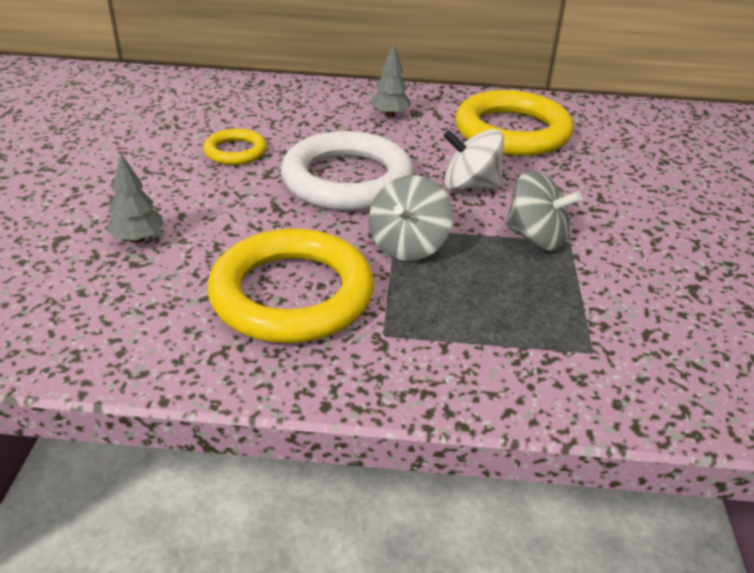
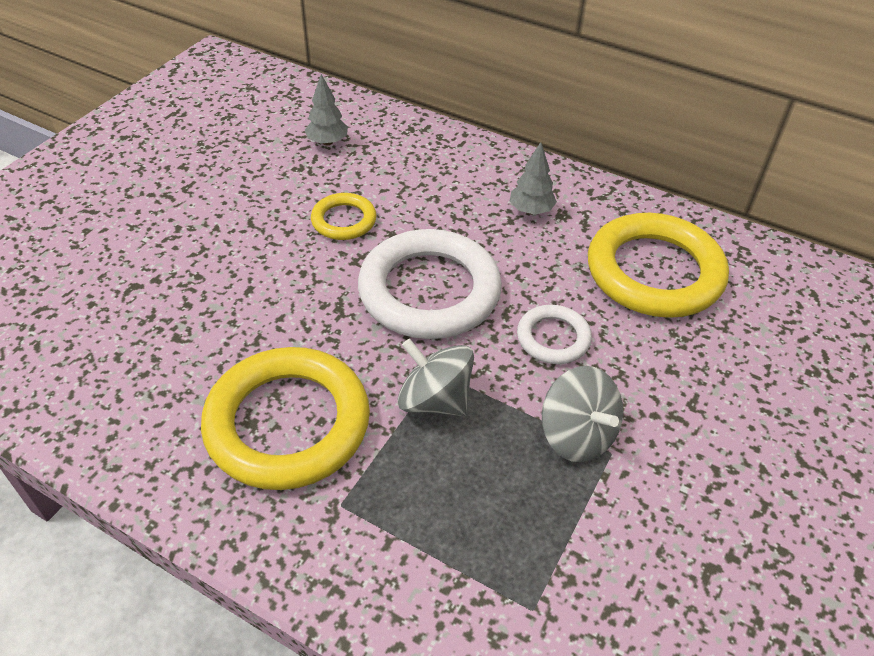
camera: 25 degrees right, 10 degrees up
grey tree [106,153,164,243] -> grey tree moved to [305,74,348,145]
grey spinning top [369,175,453,261] -> grey spinning top turned 75 degrees clockwise [398,339,474,416]
white spinning top [443,129,504,190] -> white ring [517,305,592,364]

